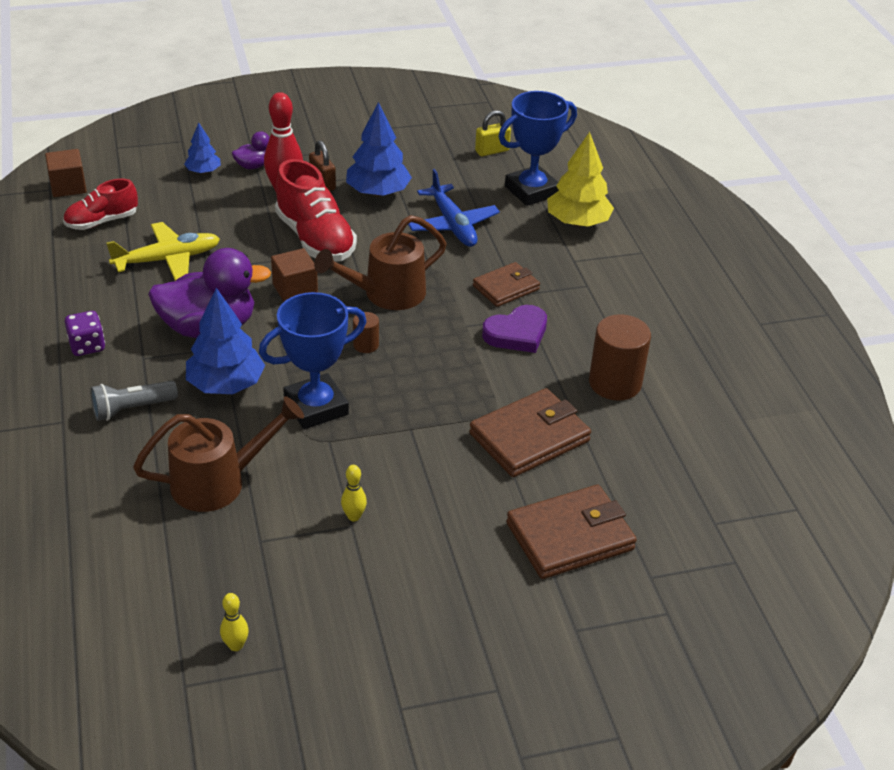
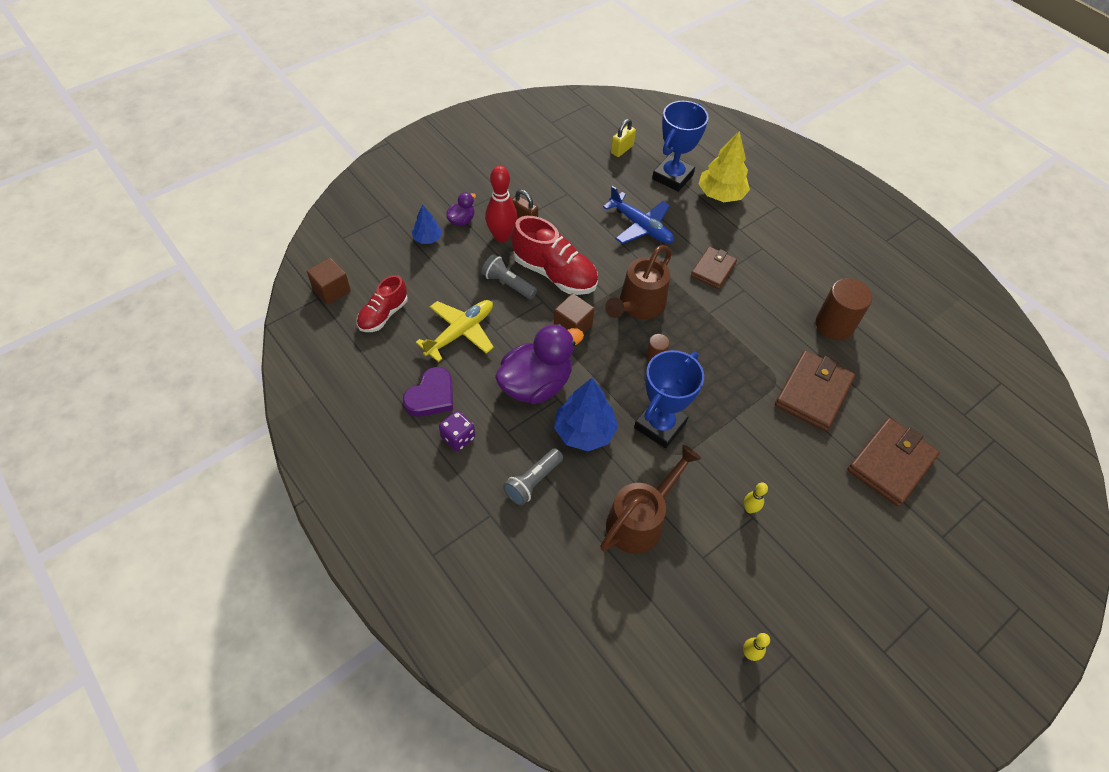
camera: 25 degrees left, 15 degrees up
blue tree [346,102,412,197] -> none
purple heart [482,305,547,353] -> purple heart moved to [403,367,453,417]
none -> grey flashlight [481,254,537,299]

